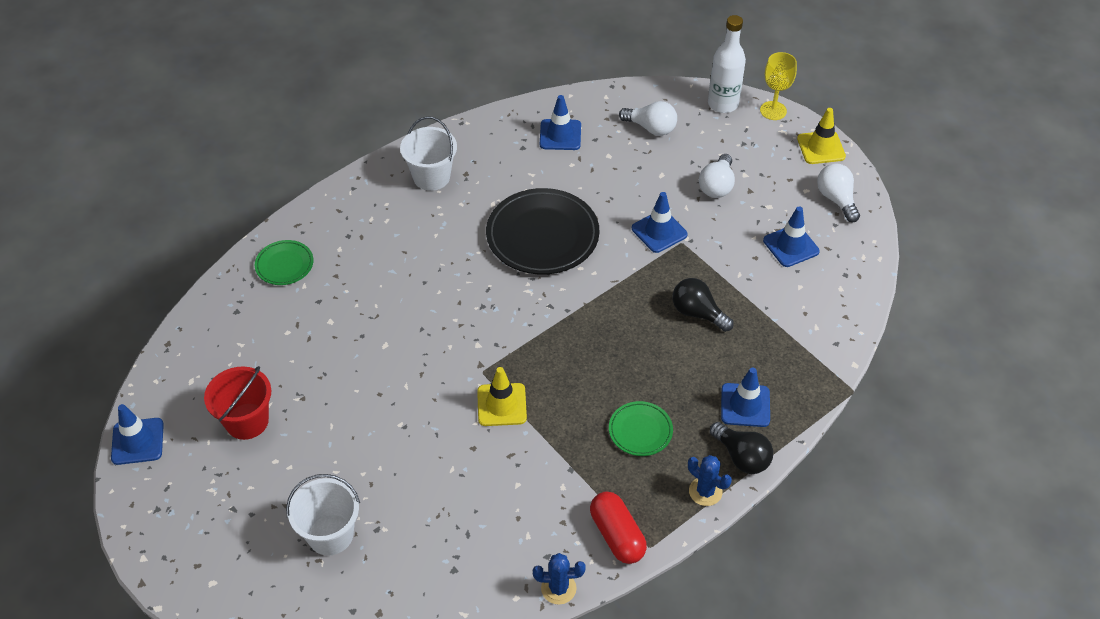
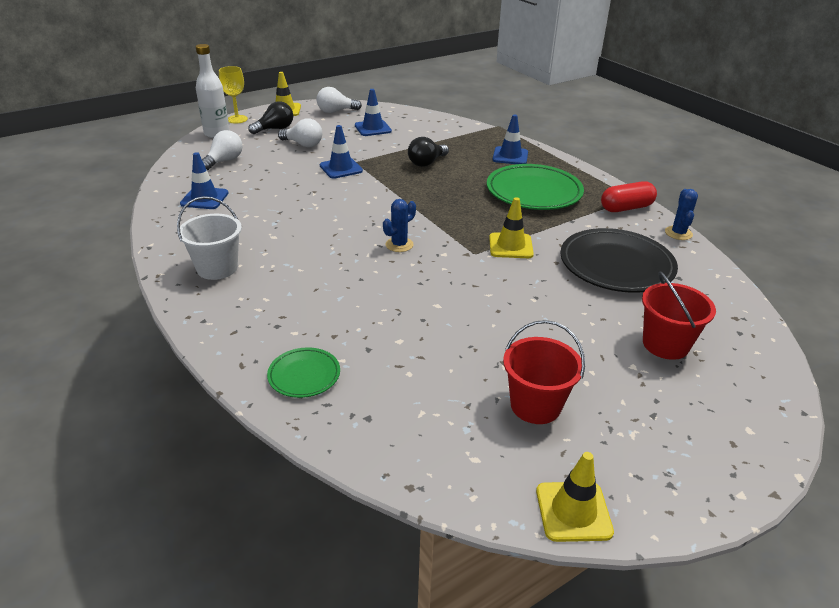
camera: 85 degrees left, 15 degrees down
blue traffic cone [111,404,164,465] -> yellow traffic cone [536,452,614,542]
white bucket [286,474,360,555] -> red bucket [642,271,716,360]
black plate [486,188,599,275] -> black plate moved to [560,228,678,293]
green plate [609,401,673,456] -> green plate [487,164,584,210], size x1.98
blue cactus [688,455,732,506] -> blue cactus moved to [383,199,416,252]
black light bulb [710,422,773,474] -> black light bulb moved to [248,101,293,134]

